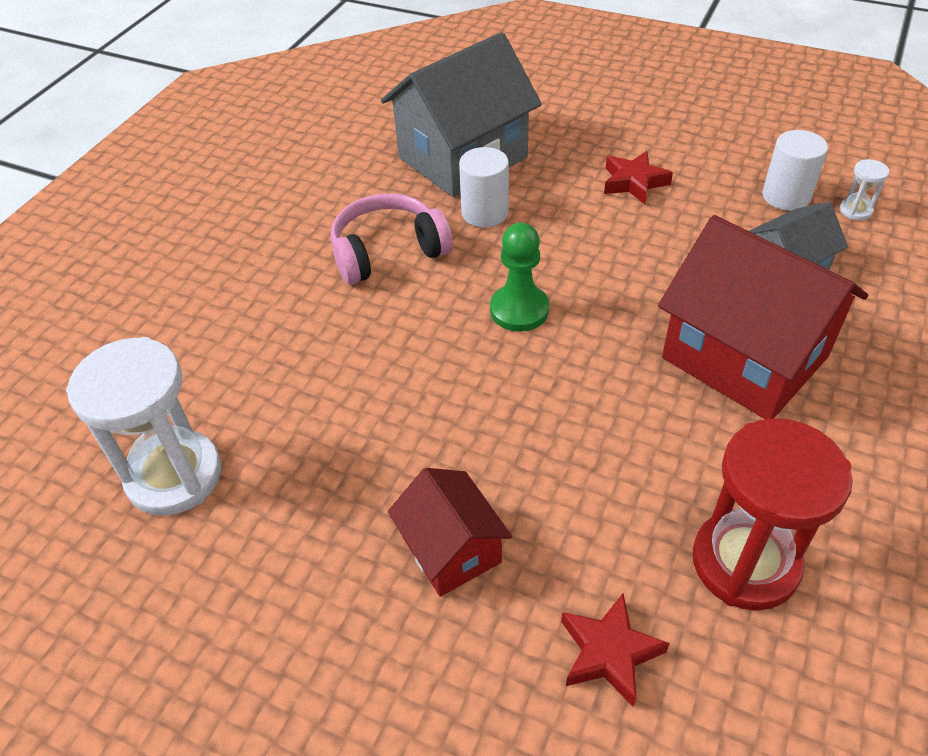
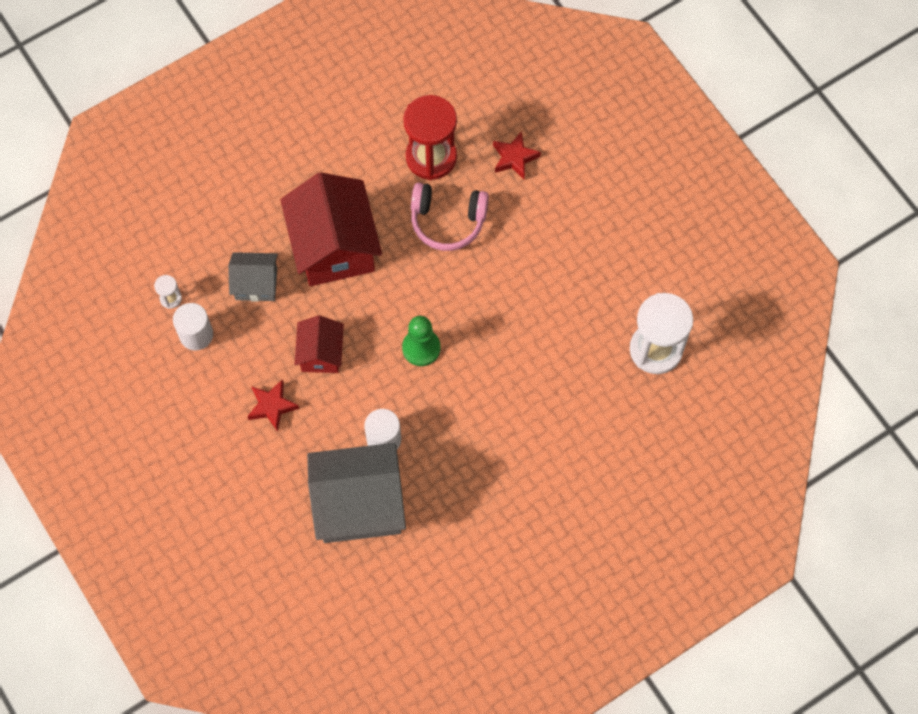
camera: 150 degrees left, 20 degrees up
pink headphones [331,193,453,285] -> pink headphones moved to [411,182,489,251]
red house [388,468,512,597] -> red house moved to [294,315,344,373]

